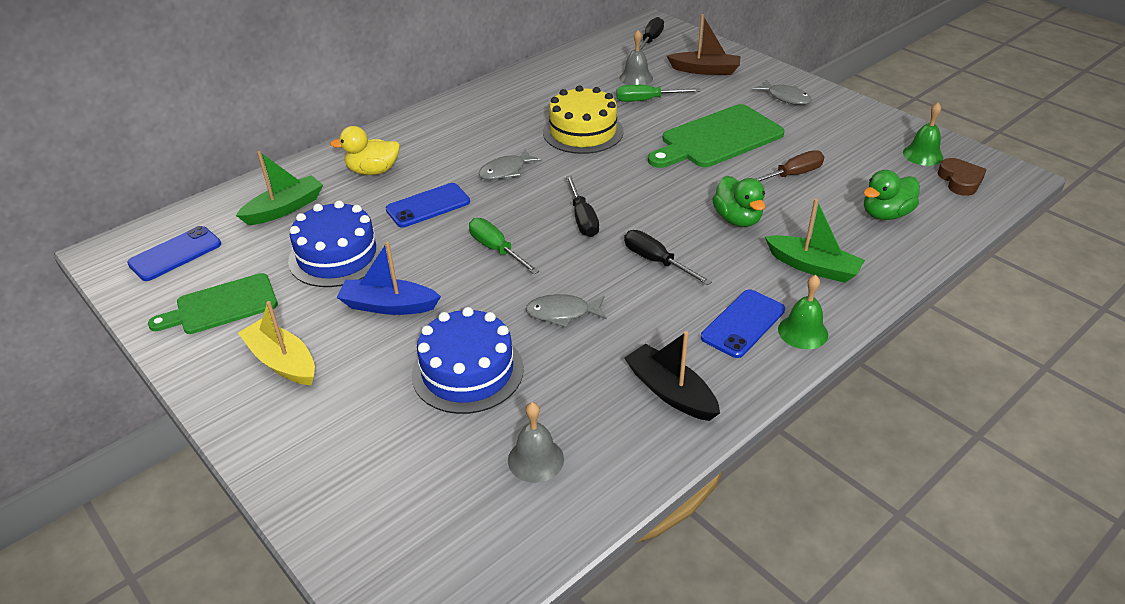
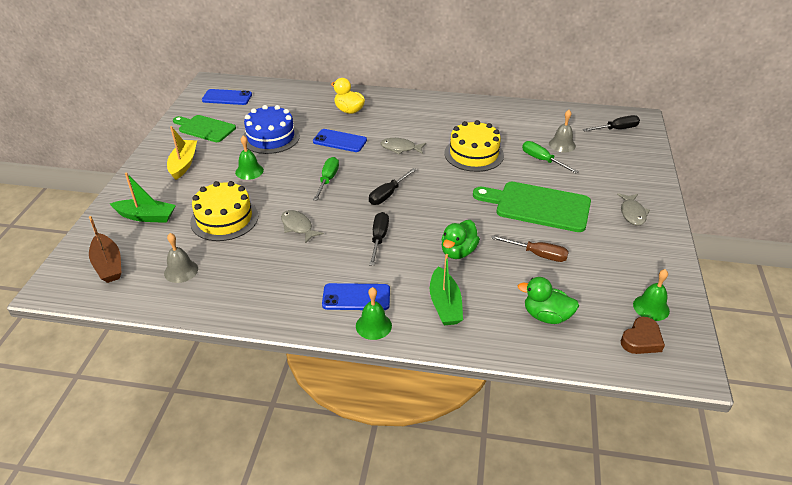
camera: 50 degrees right, 0 degrees up
green boat [236,151,323,225] -> green boat moved to [110,173,176,223]
blue boat [337,241,441,315] -> green bell [235,135,264,180]
blue cake [412,307,524,414] -> yellow cake [190,181,258,241]
black boat [624,331,720,421] -> none
brown boat [667,14,741,75] -> brown boat moved to [89,216,122,283]

